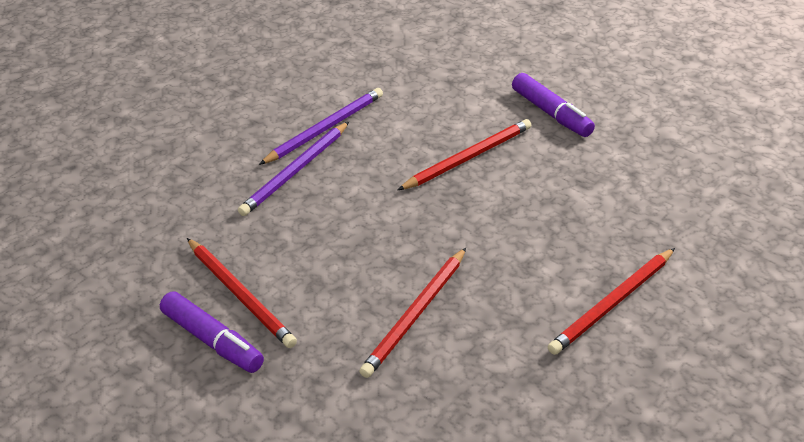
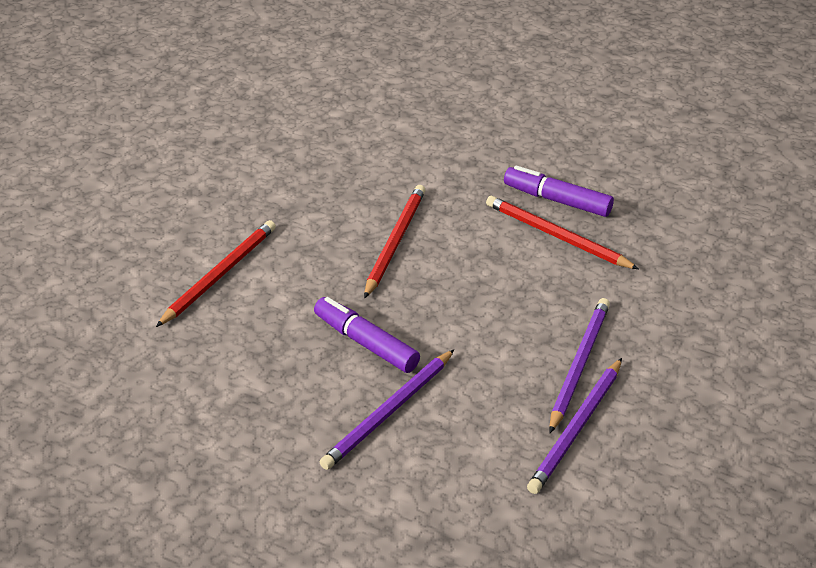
camera: 165 degrees right, 0 degrees up
red pencil [398,119,531,190] -> purple pencil [320,349,455,470]
purple marker [512,73,595,137] -> purple marker moved to [314,297,420,373]

